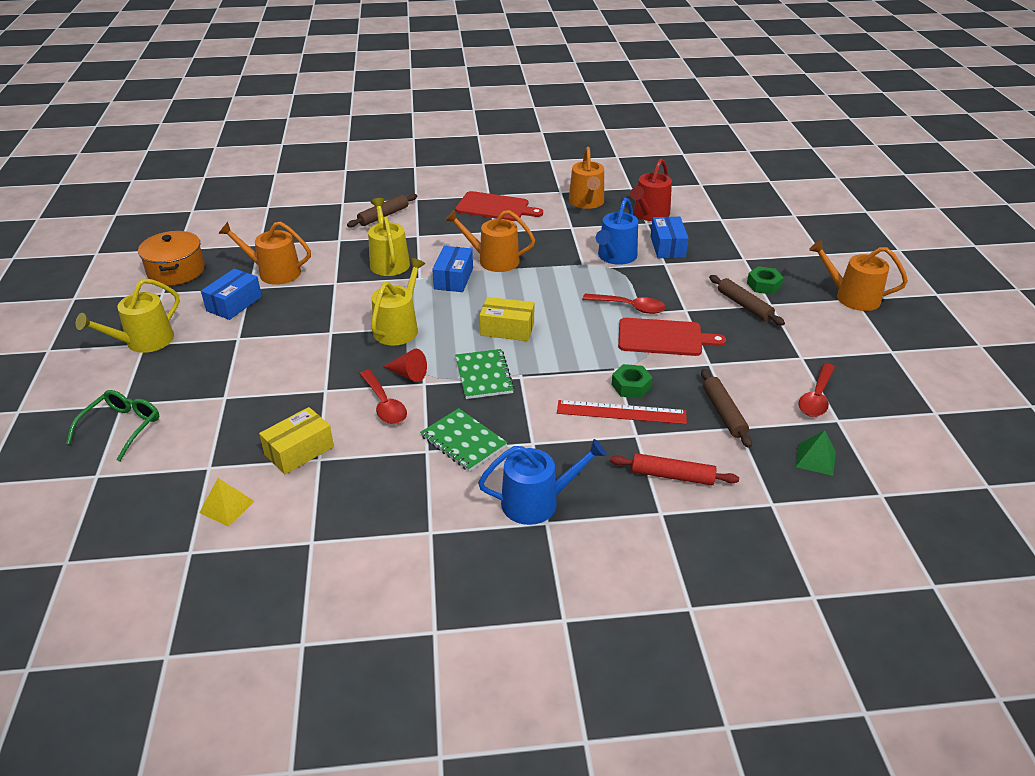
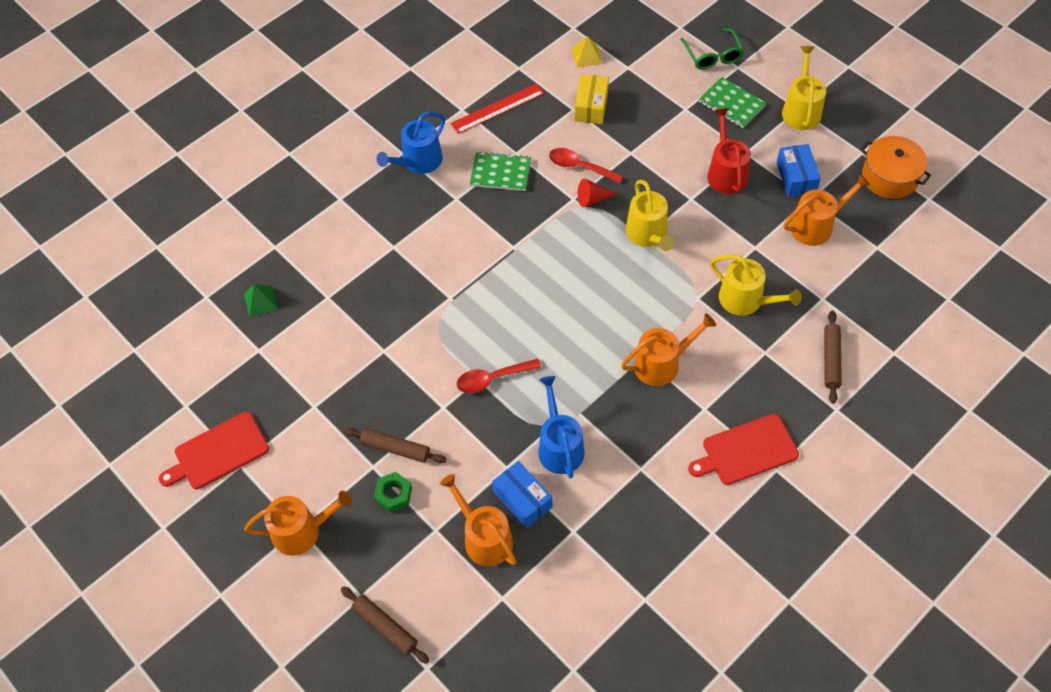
camera: 145 degrees right, 20 degrees up
blue box [432,246,473,292] -> none
green notebook [455,349,515,399] -> green notebook moved to [699,77,766,128]
yellow box [480,297,534,341] -> none
red ruler [557,400,687,424] -> red ruler moved to [451,83,544,134]
orange watering can [569,147,604,209] -> orange watering can moved to [440,474,517,567]
red rolling pin [610,453,739,485] -> none
green nut [612,364,653,398] -> none
red cutting board [618,318,726,356] -> red cutting board moved to [159,412,269,489]
red watering can [630,159,672,221] -> red watering can moved to [707,108,751,194]
brown rolling pin [701,369,752,448] -> brown rolling pin moved to [341,586,429,664]
red spoon [798,363,835,417] -> none

